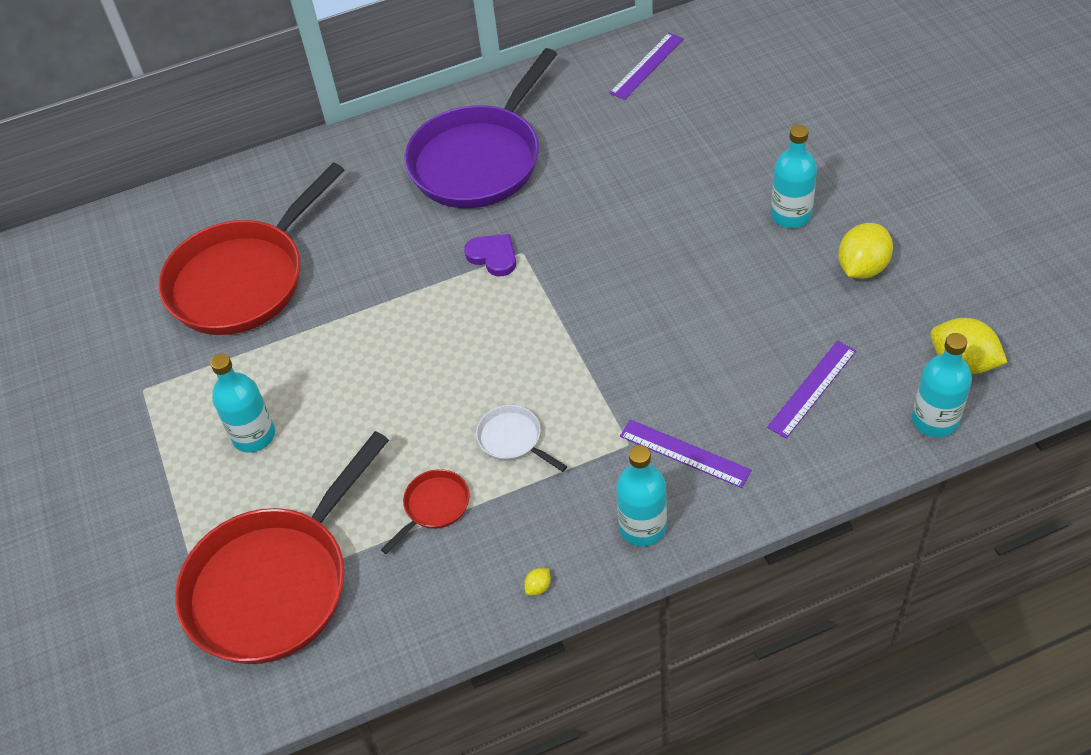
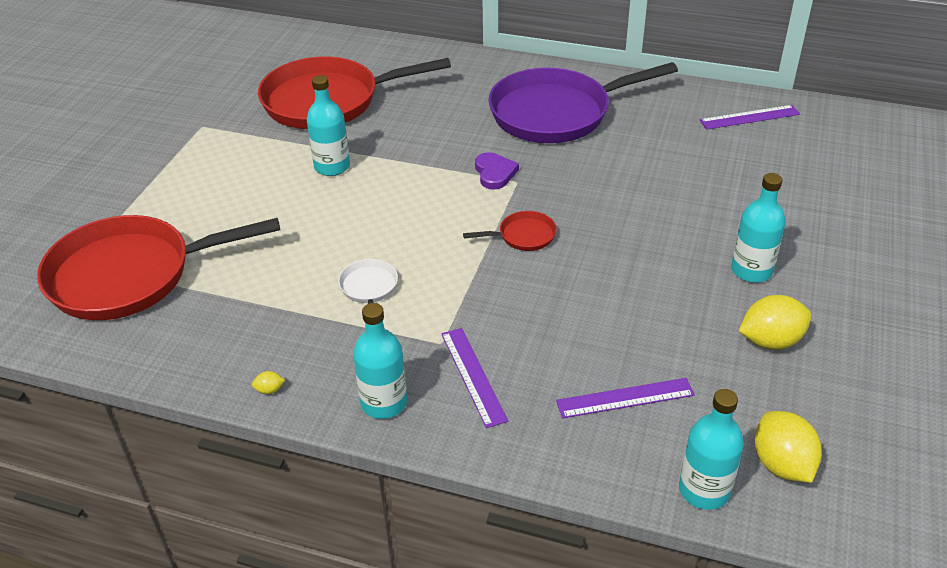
camera: 35 degrees right, 10 degrees down
turquoise bottle [210,354,275,453] -> turquoise bottle moved to [307,75,350,176]
red pan [381,469,470,554] -> red pan moved to [463,211,557,251]

